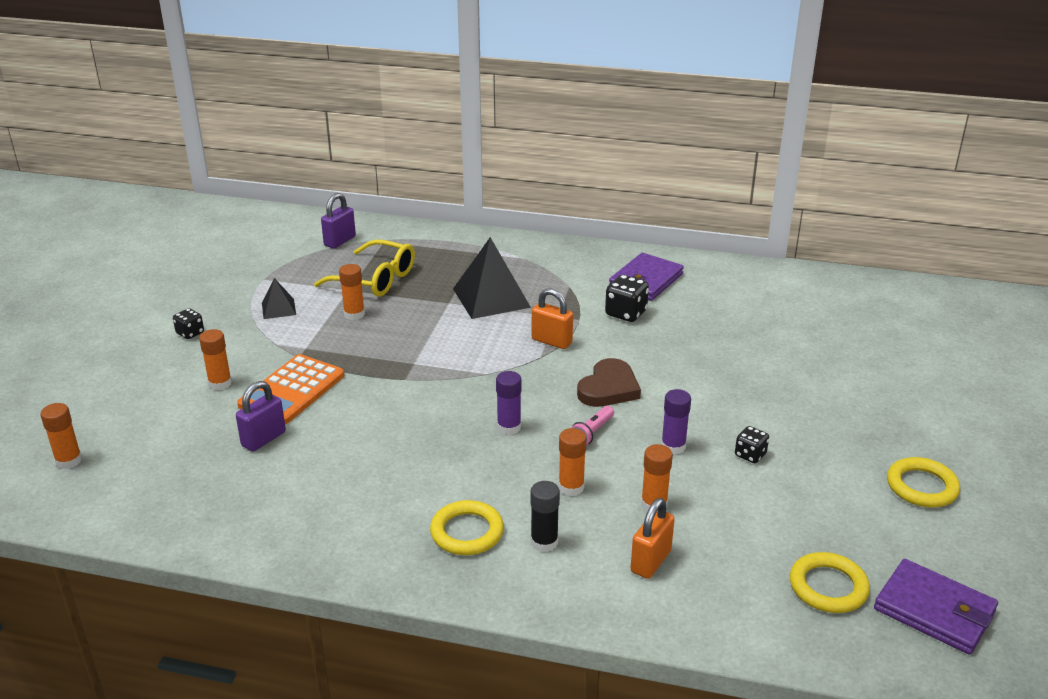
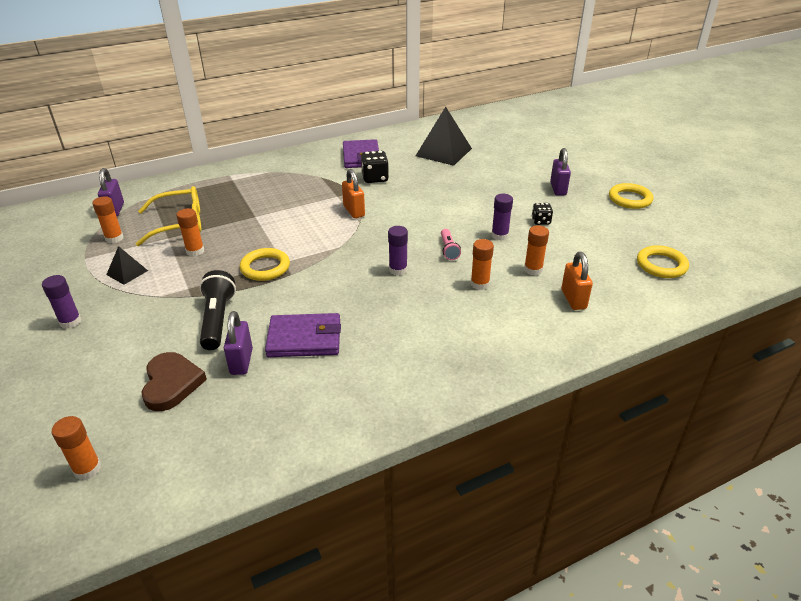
camera: 40 degrees left, 5 degrees up
black dice [173,308,204,339] -> purple glue stick [42,275,82,329]
orange glue stick [199,329,232,390] -> orange glue stick moved to [92,196,123,243]
orange calculator [237,354,344,424] -> black flashlight [199,270,236,350]
yellow ring [430,500,504,555] -> yellow ring moved to [240,248,290,281]
black pyramid [453,237,531,319] -> black pyramid moved to [416,107,472,166]
black glue stick [530,481,560,552] -> none
orange padlock [532,288,573,349] -> orange padlock turned 75 degrees clockwise [342,169,365,218]
brown heart [577,358,641,407] -> brown heart moved to [142,352,207,411]
purple wallet [874,559,998,655] -> purple wallet moved to [265,313,341,357]
none -> purple padlock [550,148,571,195]

